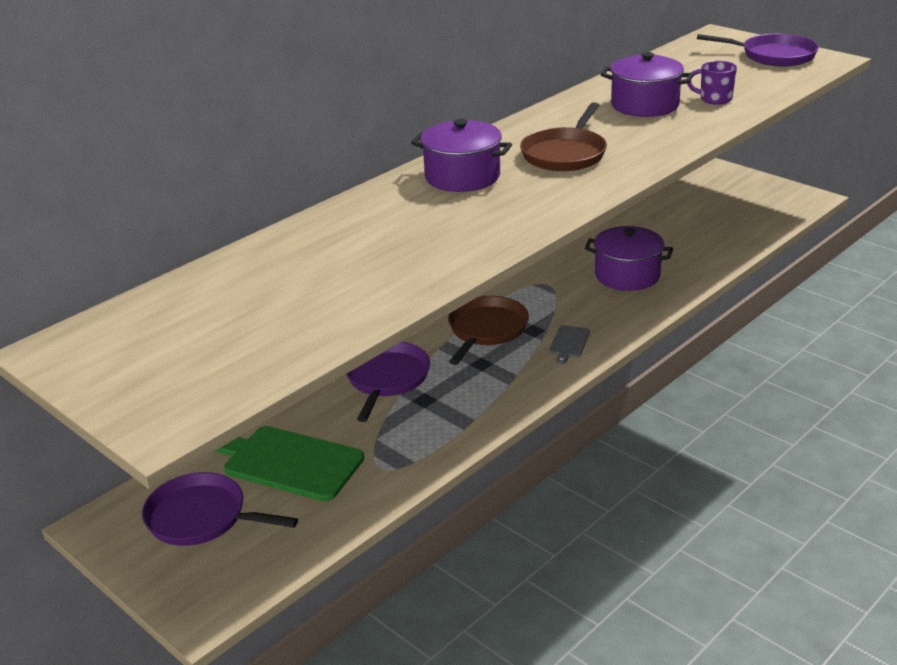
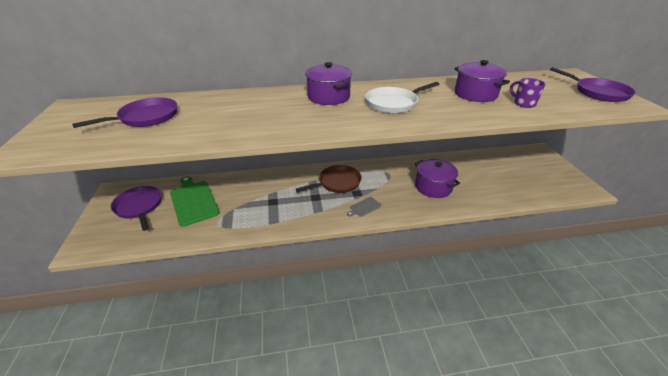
camera: 35 degrees right, 5 degrees up
purple pan [346,342,430,422] -> purple pan moved to [72,97,177,128]
brown pan [520,102,607,171] -> white pan [365,82,439,113]

